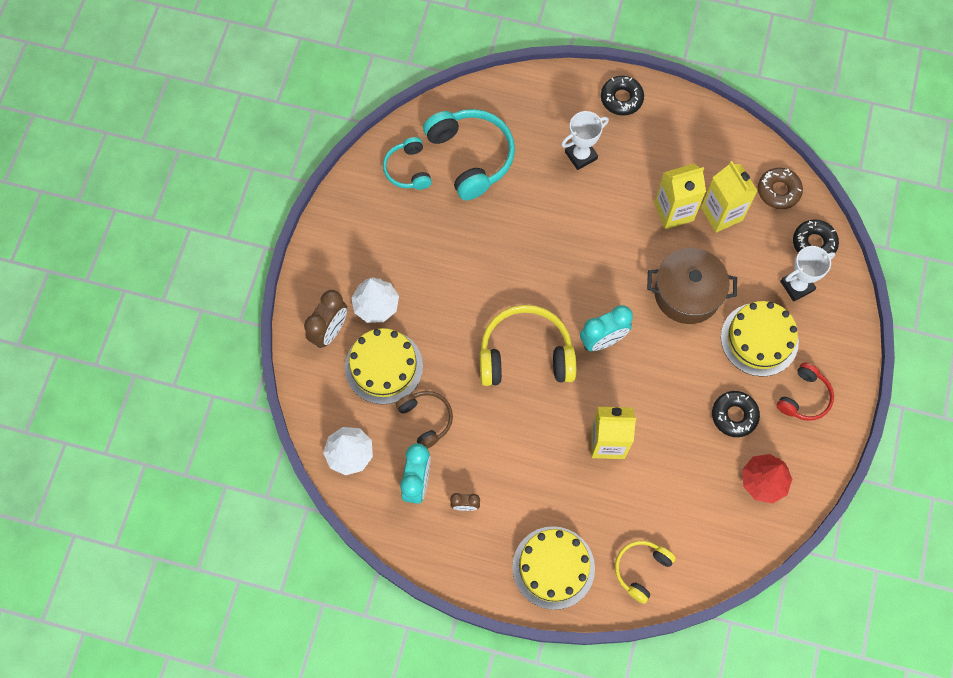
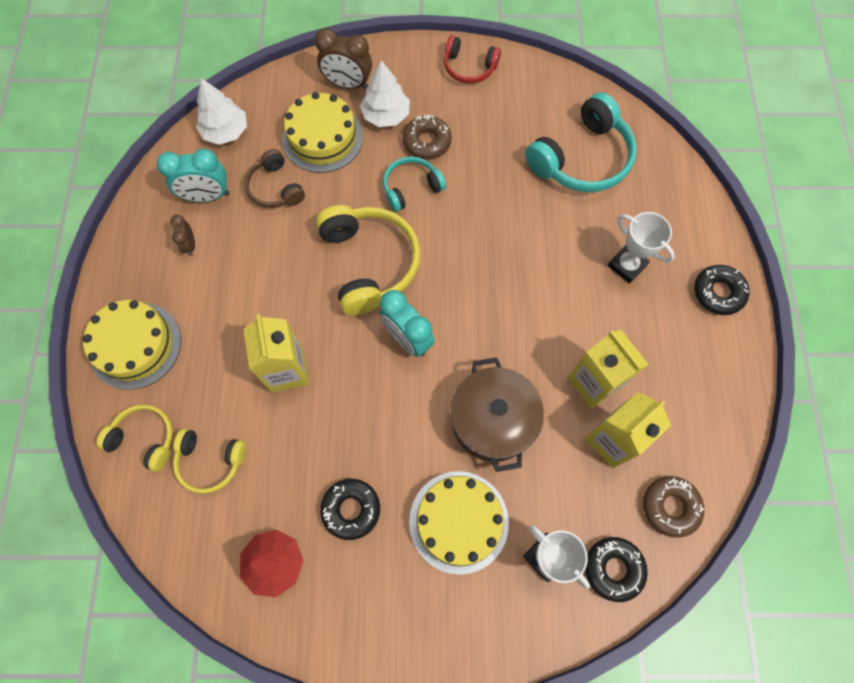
camera: 75 degrees right, 0 degrees up
turquoise headphones [383,137,432,190] -> turquoise headphones moved to [383,157,446,212]
brown headphones [396,391,453,449] -> brown headphones turned 105 degrees clockwise [244,149,305,208]
red headphones [776,362,834,421] -> red headphones moved to [444,35,501,84]
none -> yellow headphones [173,429,247,494]
none -> brown donut [403,114,452,159]

